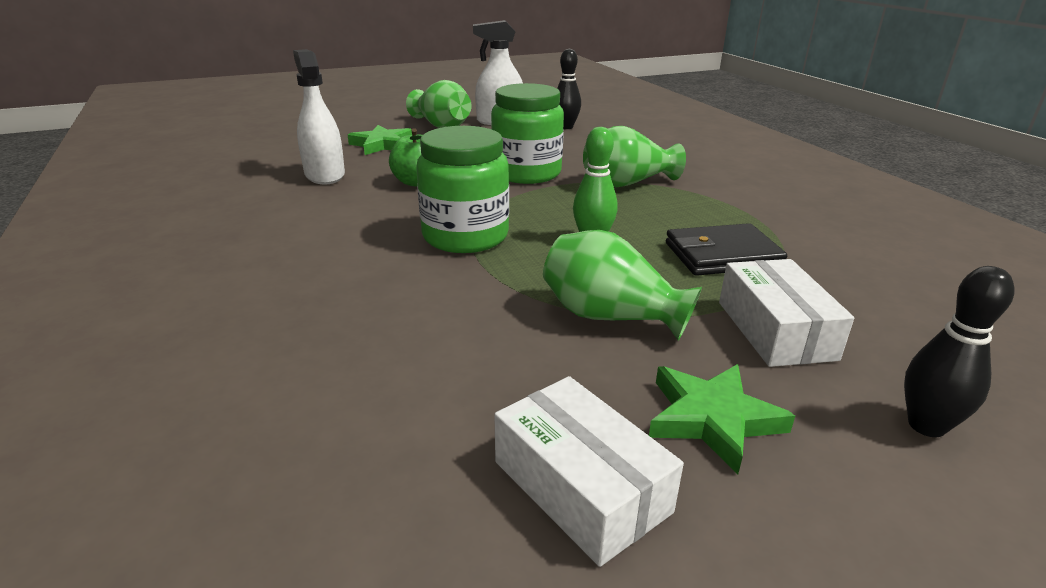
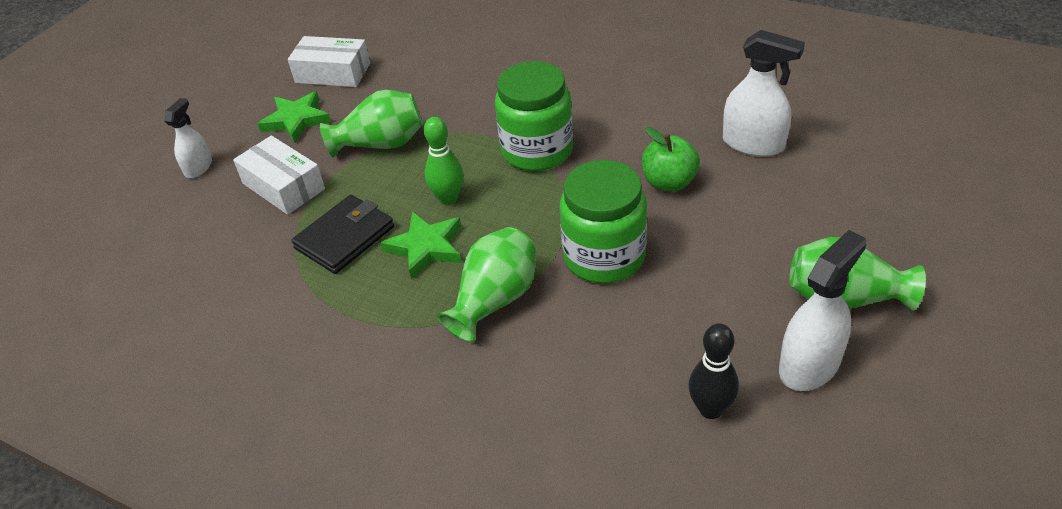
camera: 145 degrees right, 15 degrees up
green star [348,125,412,155] -> green star moved to [381,211,461,279]
black bowling pin [904,266,1014,437] -> white spray bottle [164,98,212,178]

